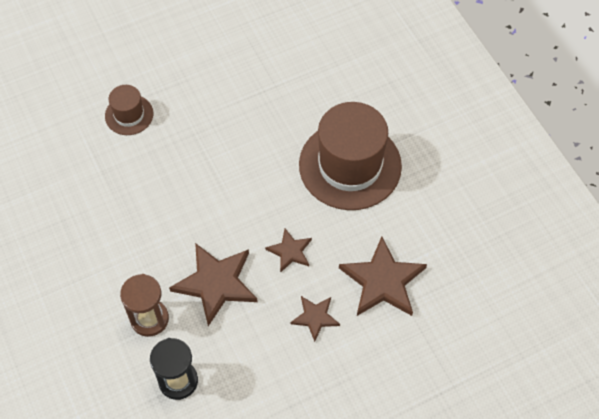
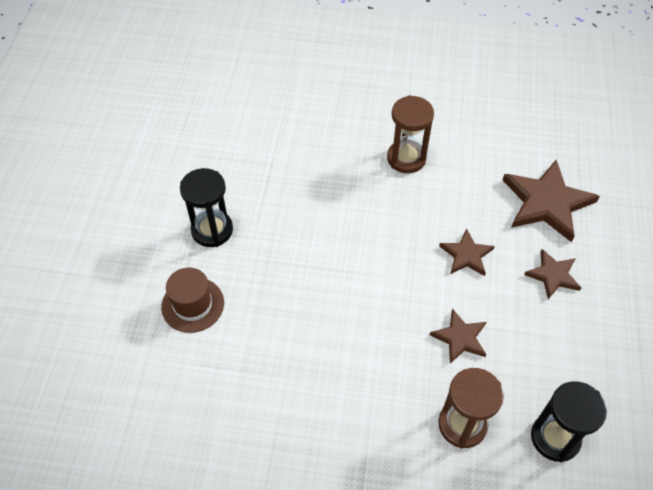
camera: 55 degrees left, 5 degrees down
brown star [169,243,258,326] -> brown star [430,309,487,364], size x0.55
brown hat [299,102,402,210] -> brown hourglass [387,95,434,173]
none -> black hourglass [180,168,233,247]

